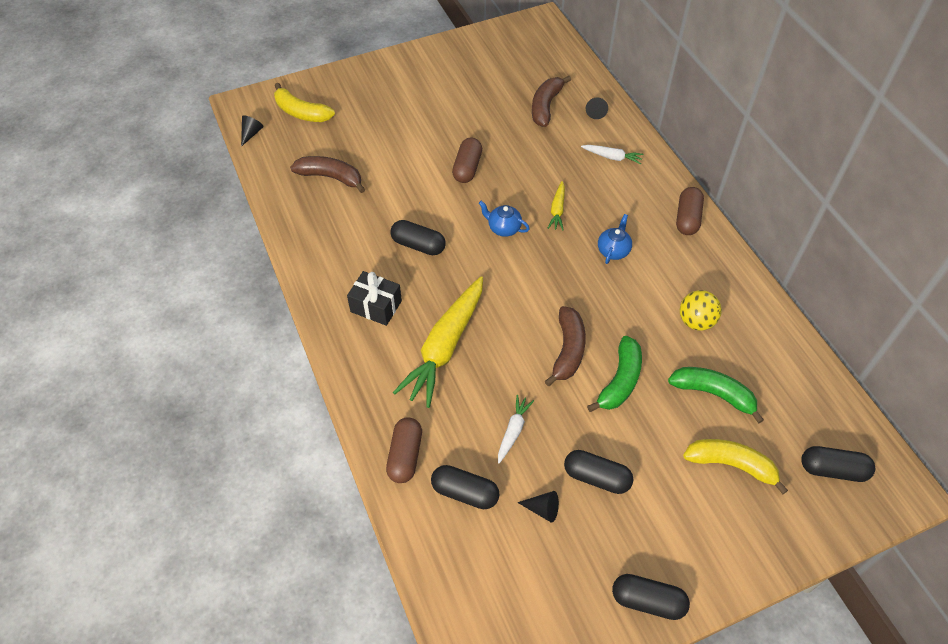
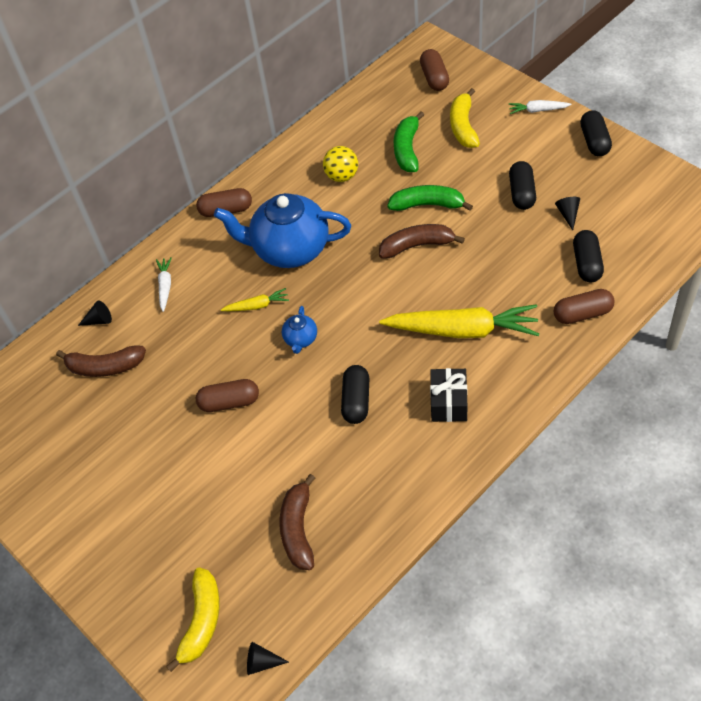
camera: 105 degrees left, 0 degrees up
white carrot [498,395,534,464] -> white carrot moved to [508,100,571,114]
blue teapot [598,214,632,264] -> blue teapot [214,193,351,268], size x2.34
black capsule [801,446,875,482] -> brown capsule [420,49,449,91]

